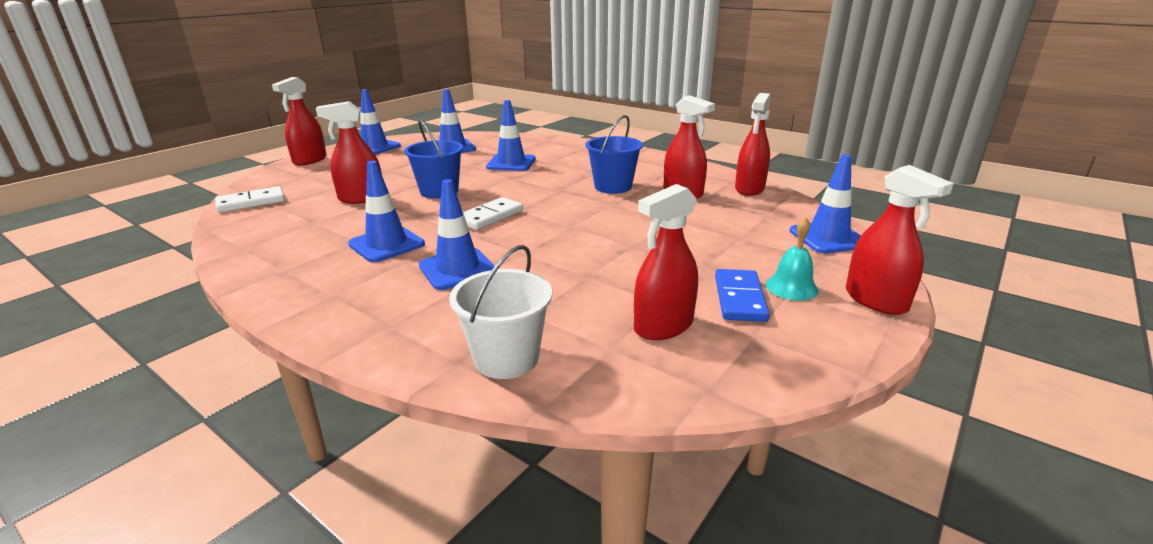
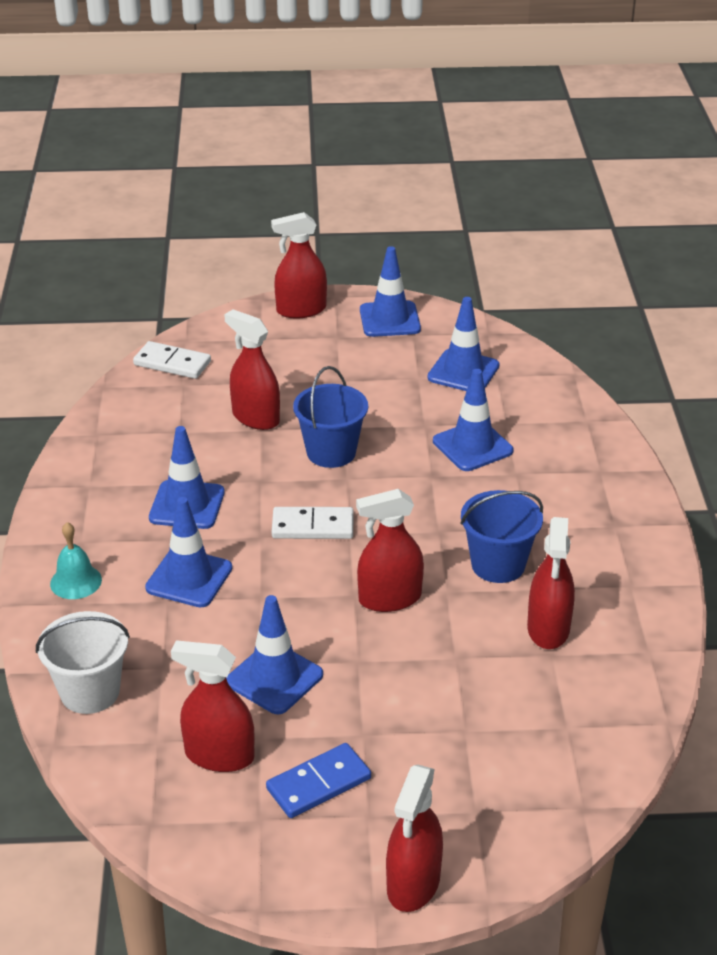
camera: 50 degrees right, 10 degrees up
red spray bottle [735,93,770,196] -> red spray bottle moved to [356,489,424,612]
turquoise bell [766,217,818,301] -> turquoise bell moved to [50,522,102,599]
blue traffic cone [790,154,861,253] -> blue traffic cone moved to [226,595,323,714]

